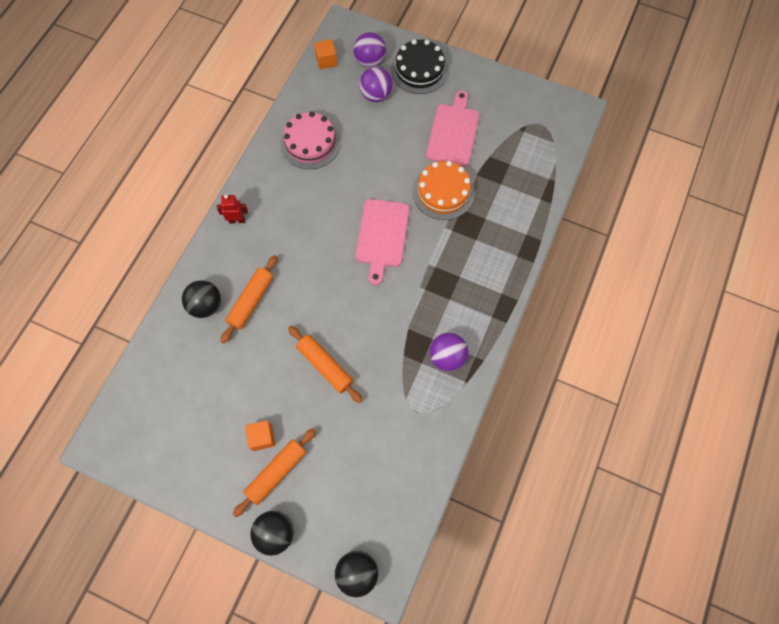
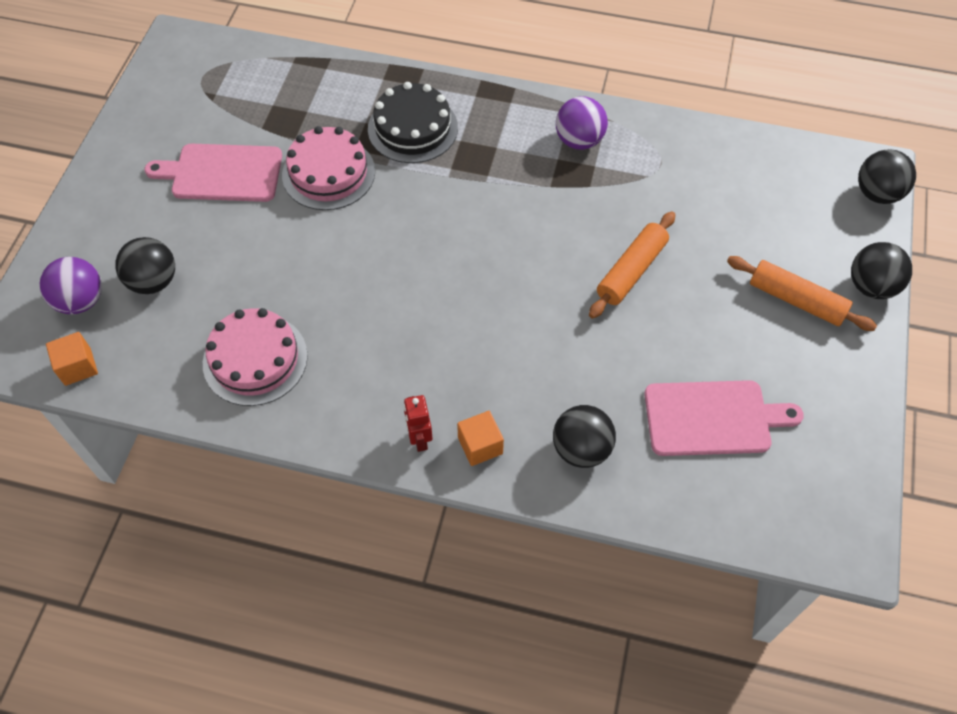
camera: 100 degrees left, 10 degrees down
orange rolling pin [221,255,278,343] -> none
orange cube [245,420,275,451] -> orange cube moved to [457,411,504,466]
pink cutting board [356,199,409,285] -> pink cutting board moved to [644,380,804,456]
purple ball [359,67,393,102] -> black ball [115,237,175,294]
black cake [391,39,449,94] -> black cake moved to [368,82,458,163]
orange cake [413,161,475,220] -> pink cake [282,126,375,210]

